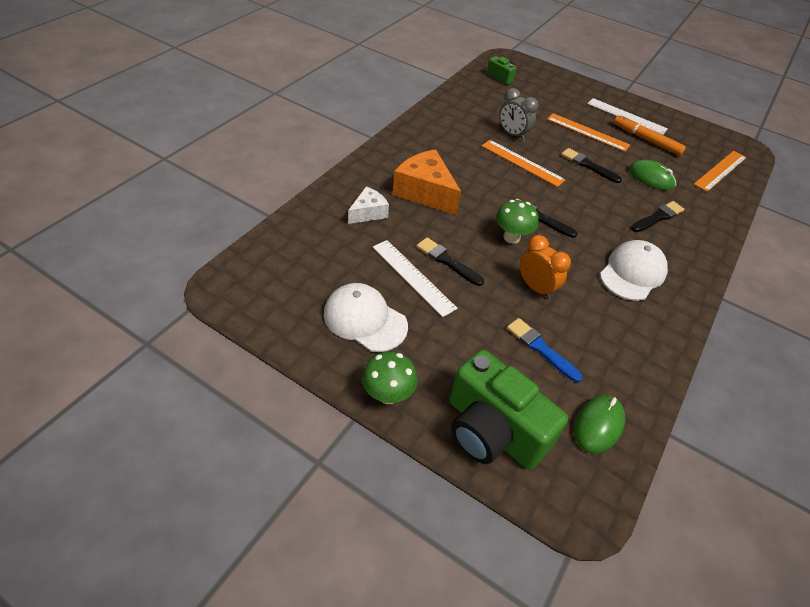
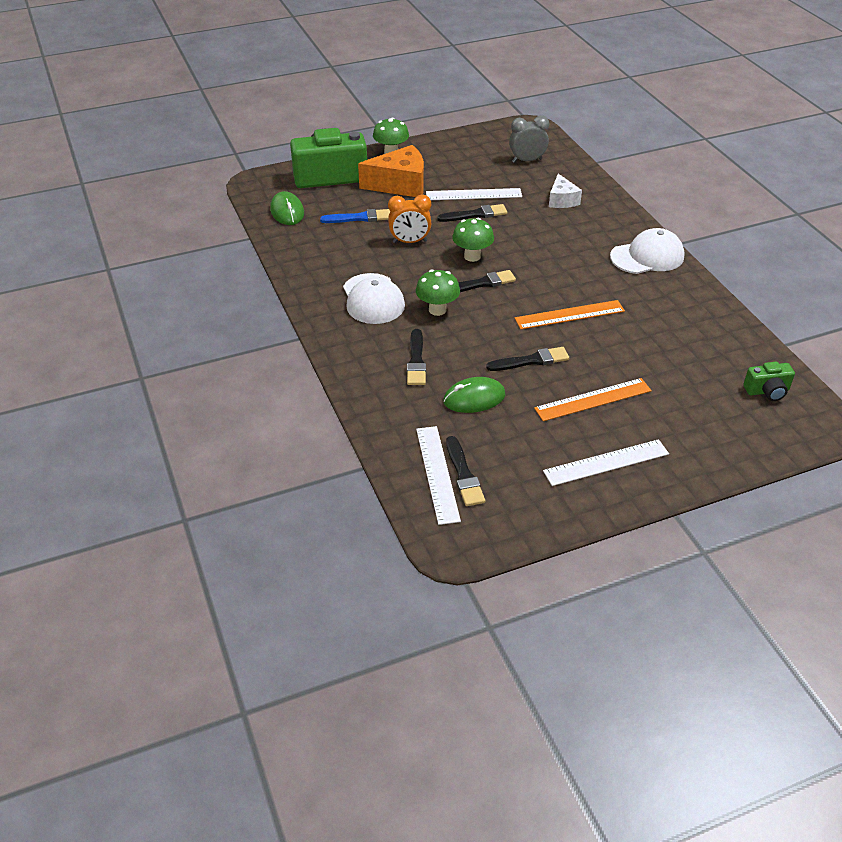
camera: 130 degrees right, 5 degrees down
white cap [324,283,408,352] -> white cap moved to [610,228,685,274]
orange cheese [393,149,461,215] -> orange cheese moved to [358,145,424,197]
grey clock [499,88,539,141] -> grey clock moved to [509,115,549,163]
orange marker [614,115,686,156] -> none
orange ruler [693,151,747,192] -> white ruler [416,426,461,525]
none -> green mushroom [416,269,460,316]
none -> black brush [446,436,485,506]

